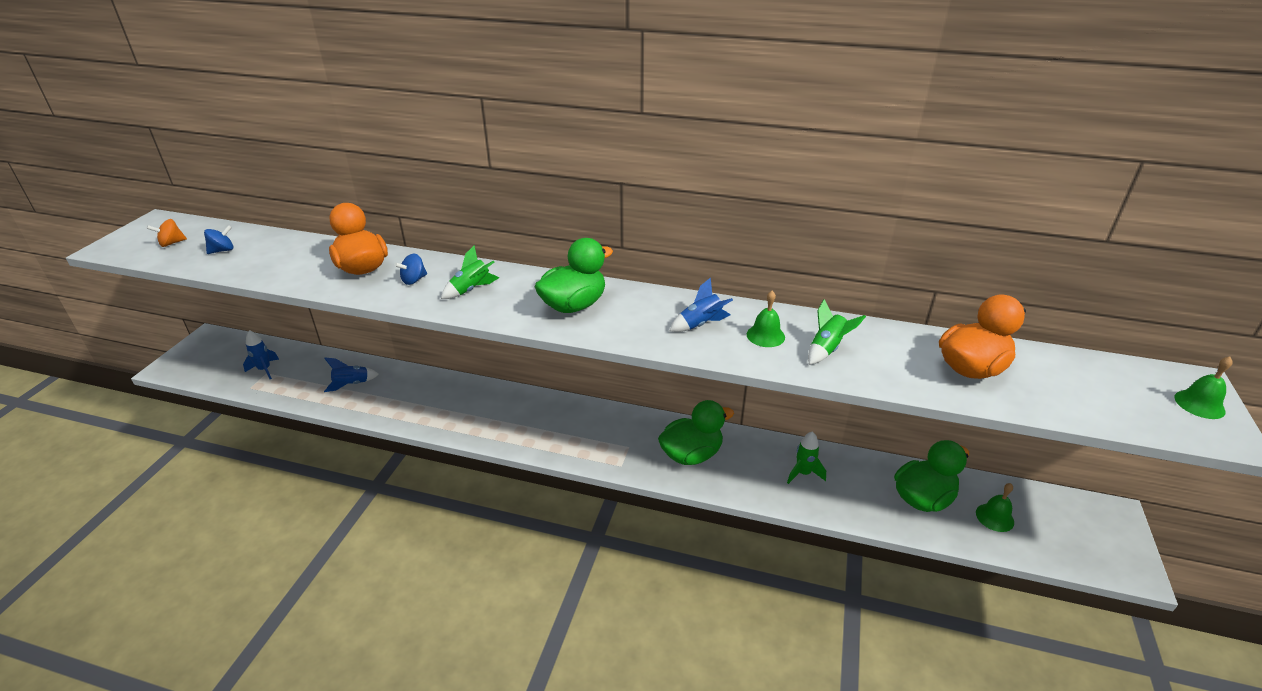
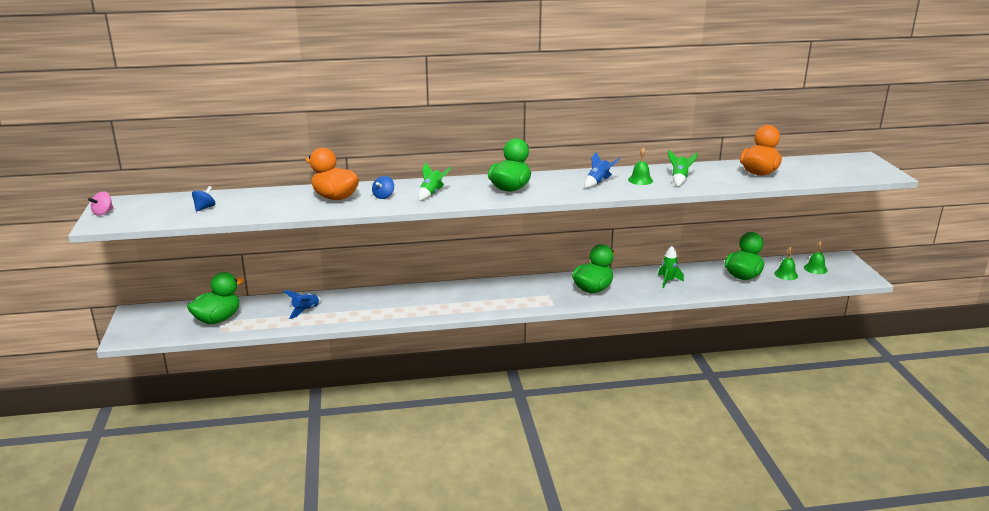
camera: 25 degrees left, 10 degrees down
orange spinning top [147,219,187,247] -> none
blue rocket [243,330,279,379] -> green duck [187,272,244,324]
green bell [1174,357,1233,419] -> green bell moved to [804,241,828,274]
none -> pink spinning top [88,191,113,216]

